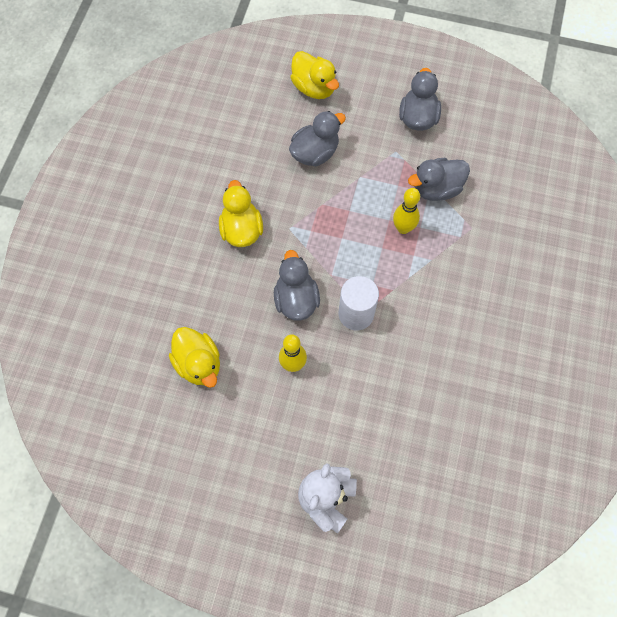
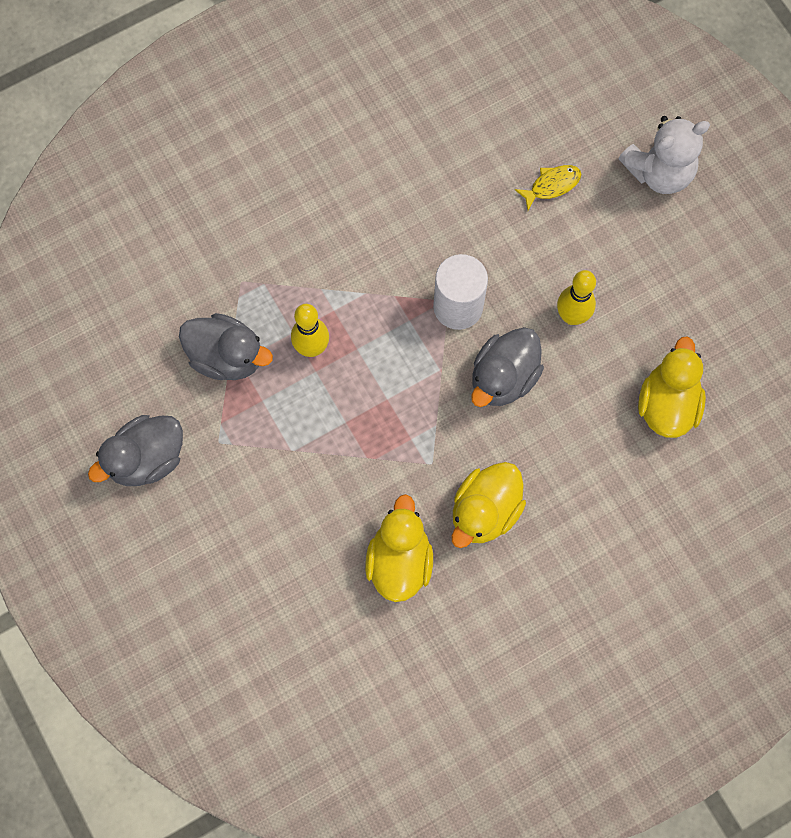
camera: 135 degrees left, 5 degrees up
grey duck [289,111,346,166] -> none
yellow duck [290,51,339,99] -> yellow duck moved to [365,494,433,602]
none -> yellow fish [515,165,582,210]

